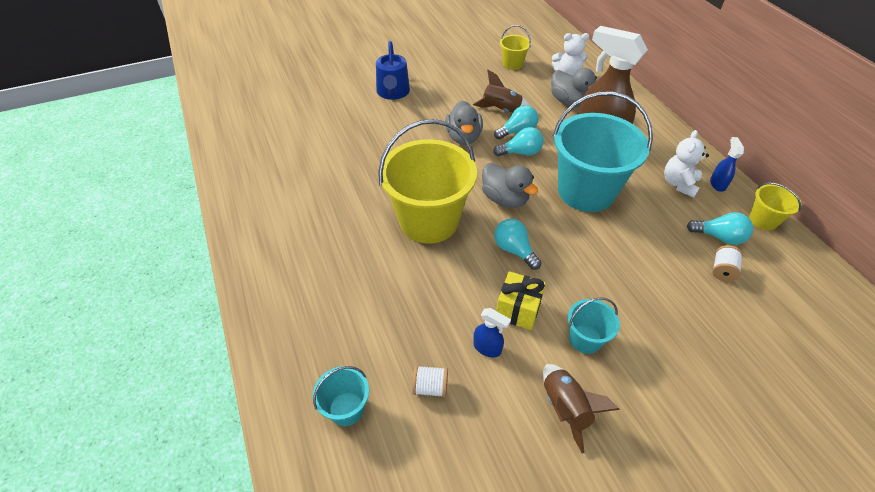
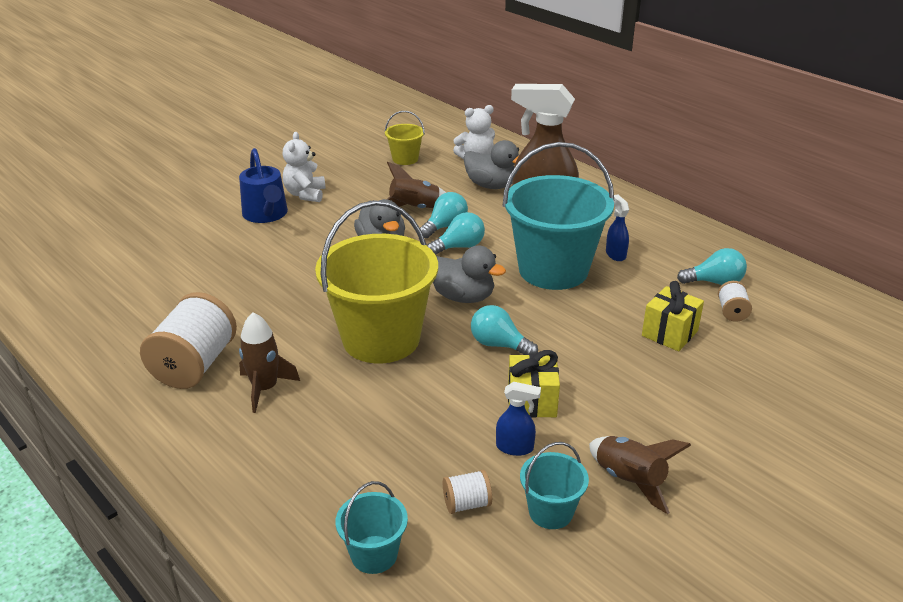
camera: 20 degrees left, 15 degrees down
turquoise bucket [568,297,620,354] -> turquoise bucket moved to [520,442,589,529]
white teddy bear [664,130,709,198] -> white teddy bear moved to [283,132,325,202]
blue spray bottle [710,137,744,192] -> blue spray bottle moved to [606,194,629,261]
yellow bucket [749,182,802,230] -> none
none -> white spool [140,292,237,389]
none -> brown rocket [239,312,300,413]
none -> yellow gift [642,281,704,351]

